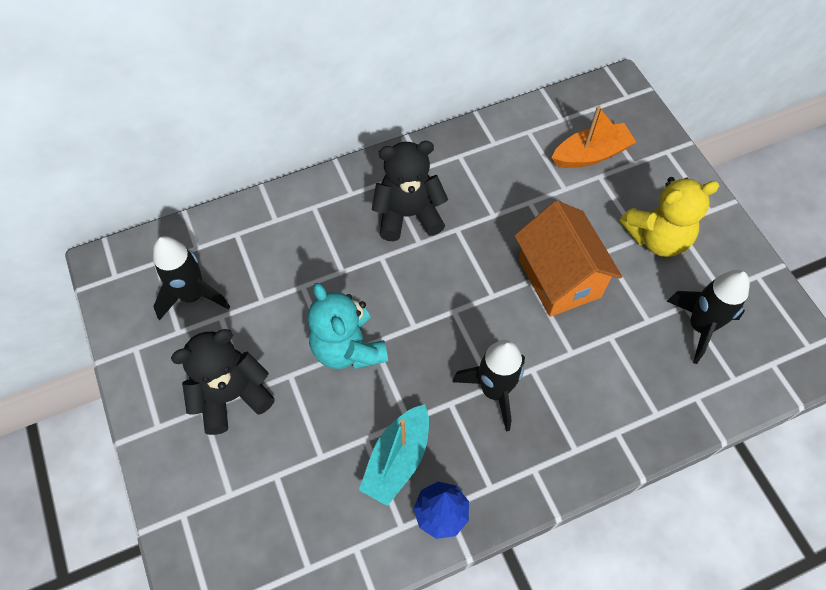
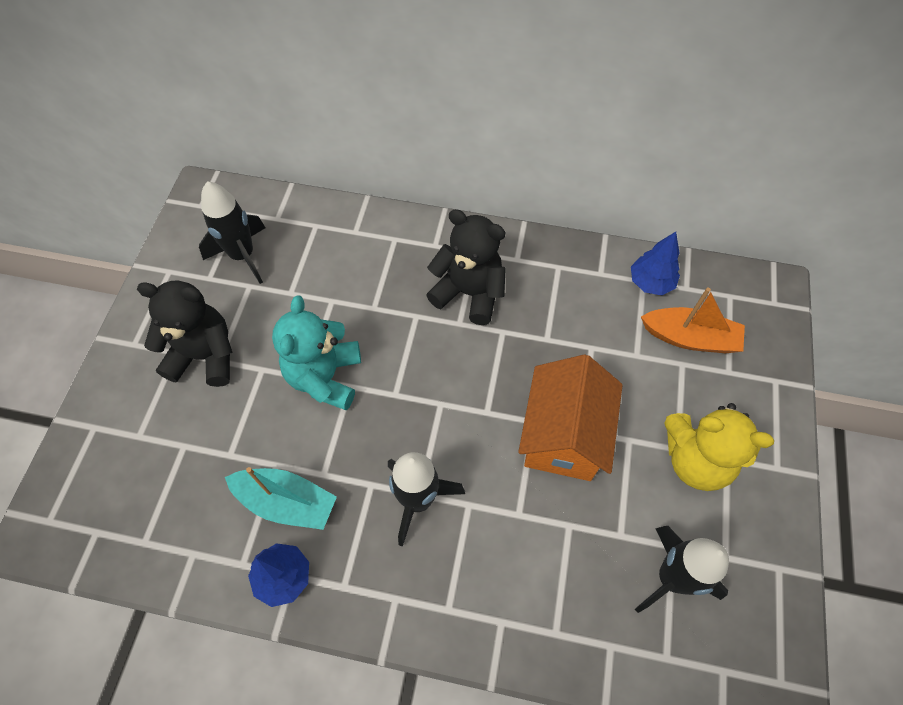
camera: 35 degrees right, 0 degrees up
turquoise boat [359,404,429,506] -> turquoise boat turned 135 degrees counterclockwise [225,467,337,530]
none -> blue tree [631,232,680,295]

